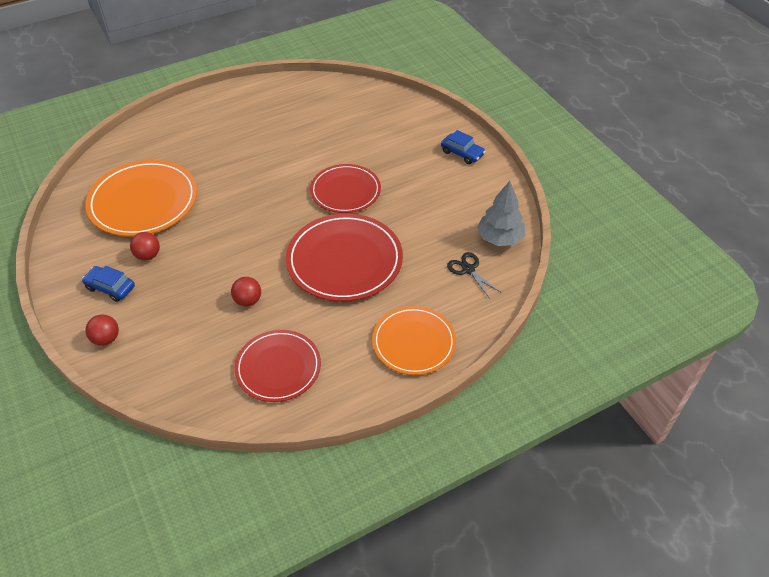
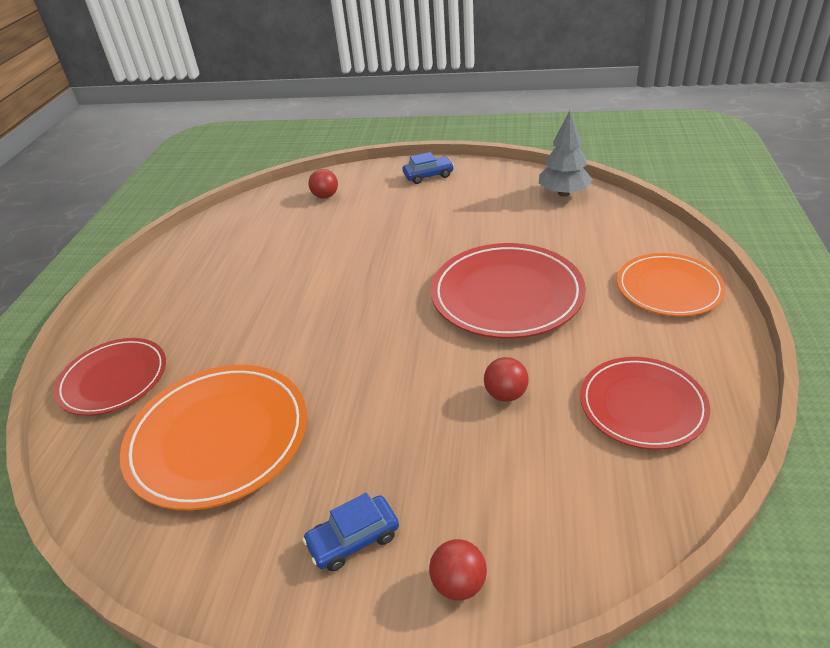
camera: 50 degrees left, 10 degrees down
red ball [130,232,160,260] -> red ball moved to [308,169,338,199]
red plate [310,164,381,213] -> red plate moved to [54,338,166,416]
black scissors [447,252,500,299] -> none

